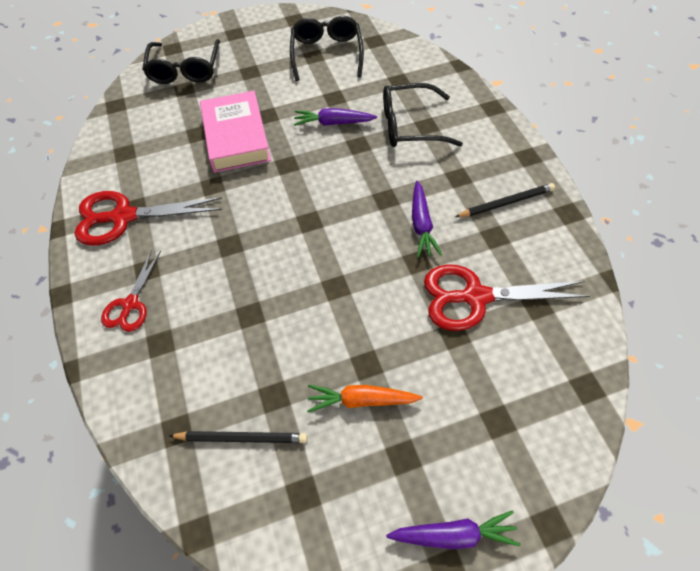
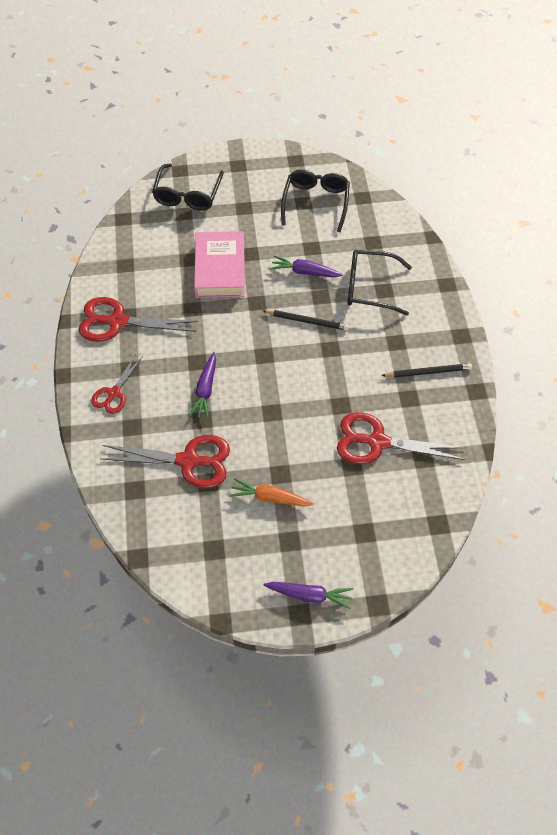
camera: 10 degrees right, 0 degrees up
black pencil [169,431,307,443] -> black pencil moved to [263,310,349,331]
purple carrot [412,181,442,258] -> purple carrot moved to [189,352,216,419]
none -> red scissors [101,435,230,488]

